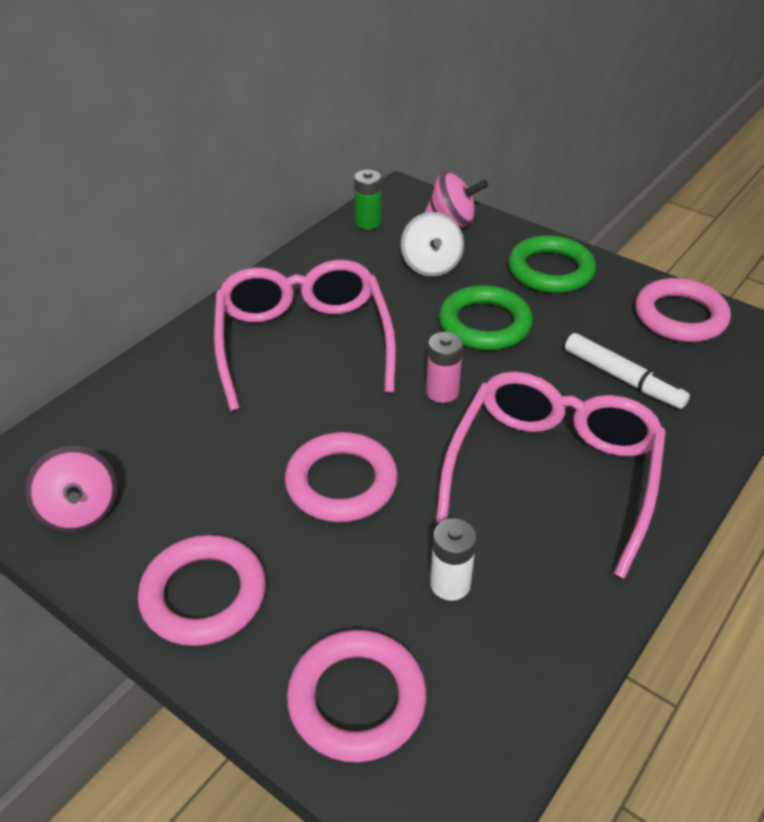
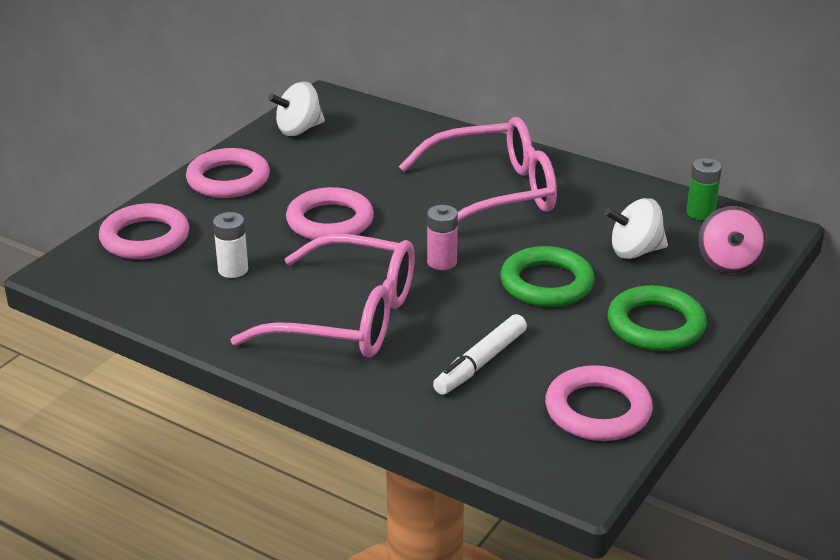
camera: 85 degrees right, 10 degrees down
pink spinning top [26,446,117,532] -> white spinning top [268,82,325,136]

